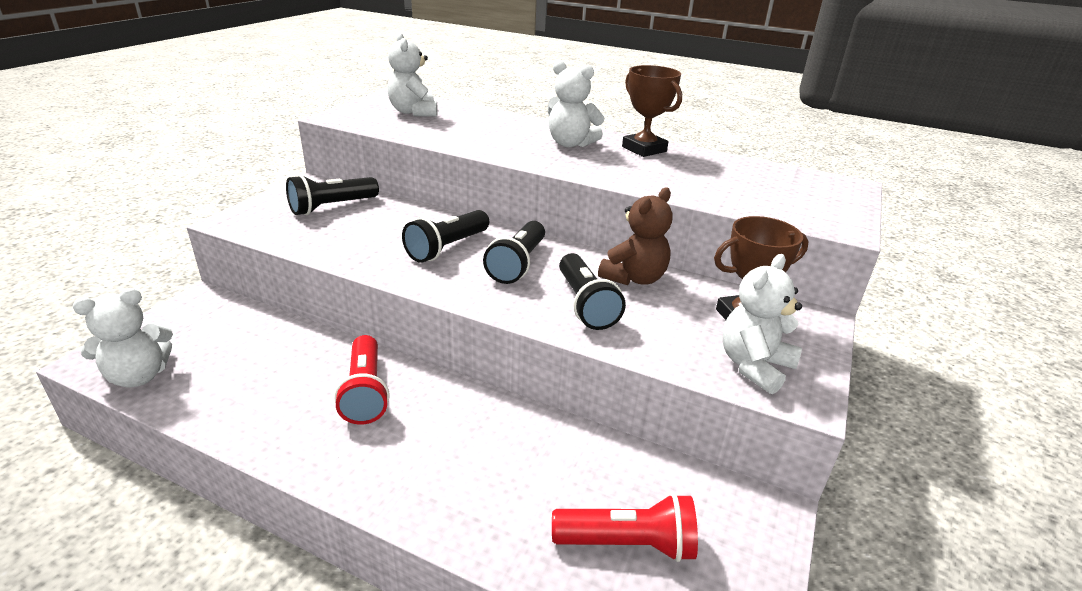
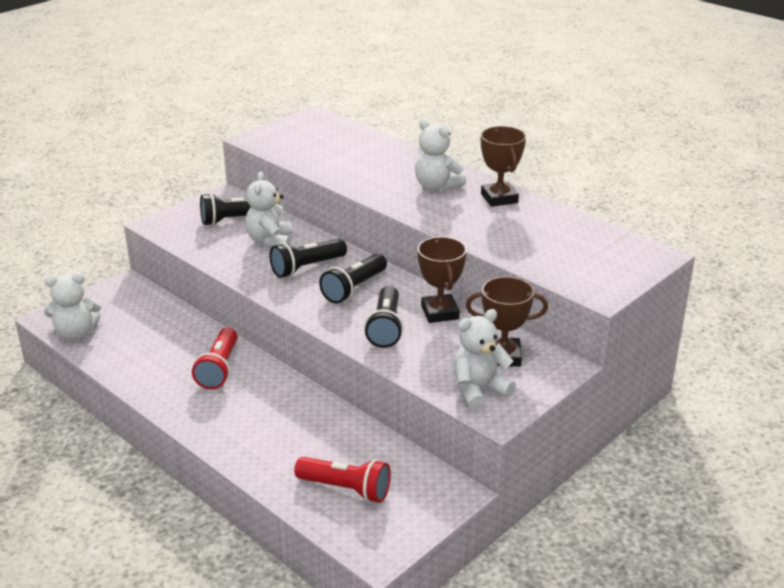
camera: 20 degrees right, 0 degrees up
white teddy bear [388,33,438,117] -> white teddy bear moved to [245,172,292,248]
brown teddy bear [598,188,672,285] -> brown trophy [417,237,467,323]

